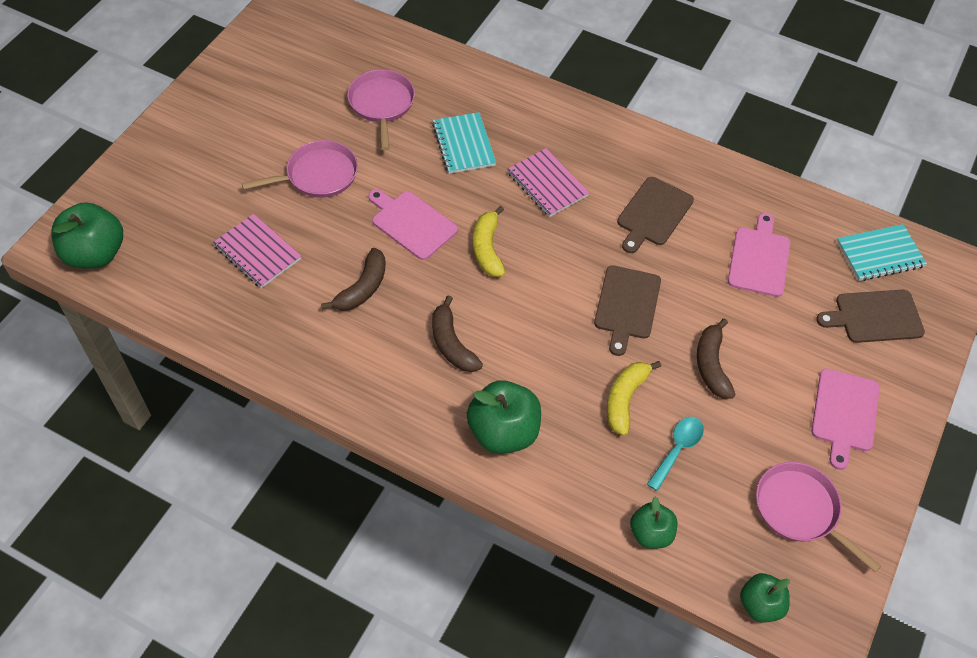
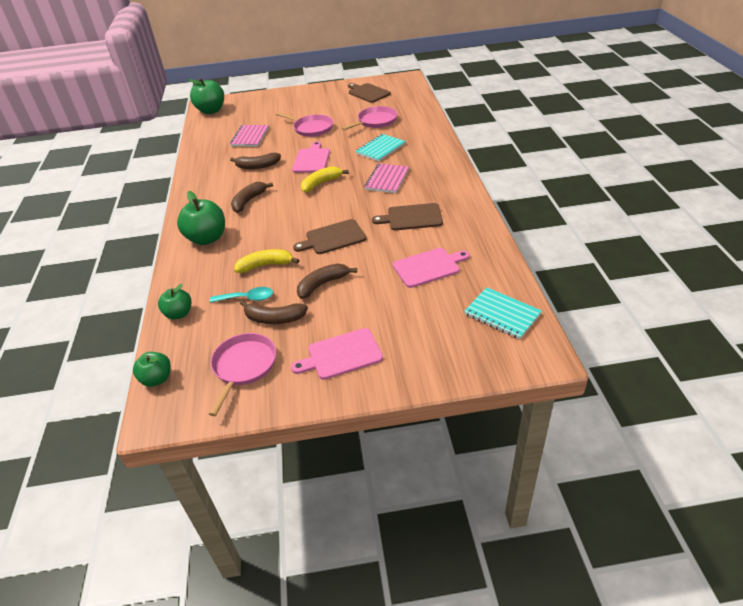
camera: 60 degrees right, 15 degrees down
brown cutting board [816,290,925,343] -> brown cutting board moved to [348,83,391,103]
none -> brown banana [240,300,308,324]

